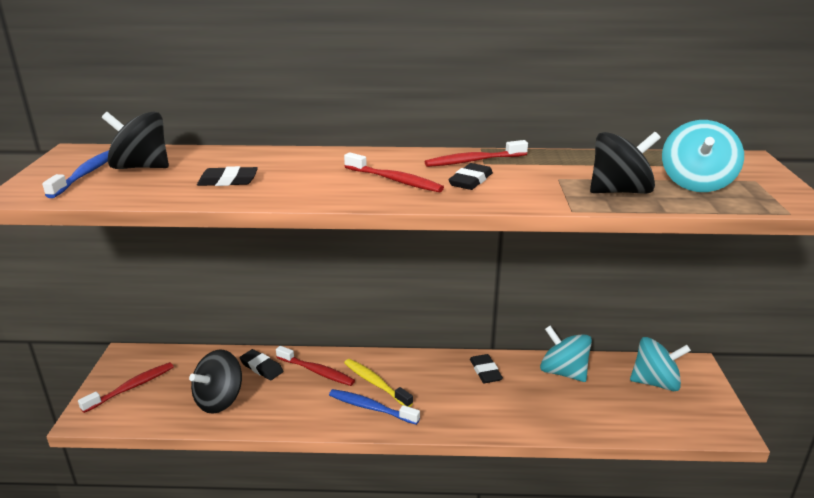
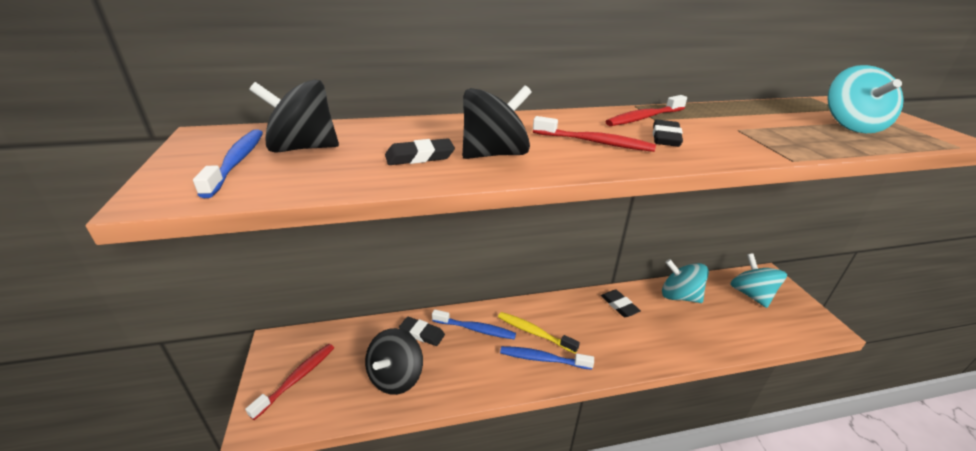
camera: 15 degrees left, 5 degrees up
red toothbrush [276,346,355,386] -> blue toothbrush [432,309,516,340]
black spinning top [590,132,661,194] -> black spinning top moved to [462,85,532,159]
turquoise spinning top [630,337,691,391] -> turquoise spinning top turned 90 degrees counterclockwise [730,253,787,308]

